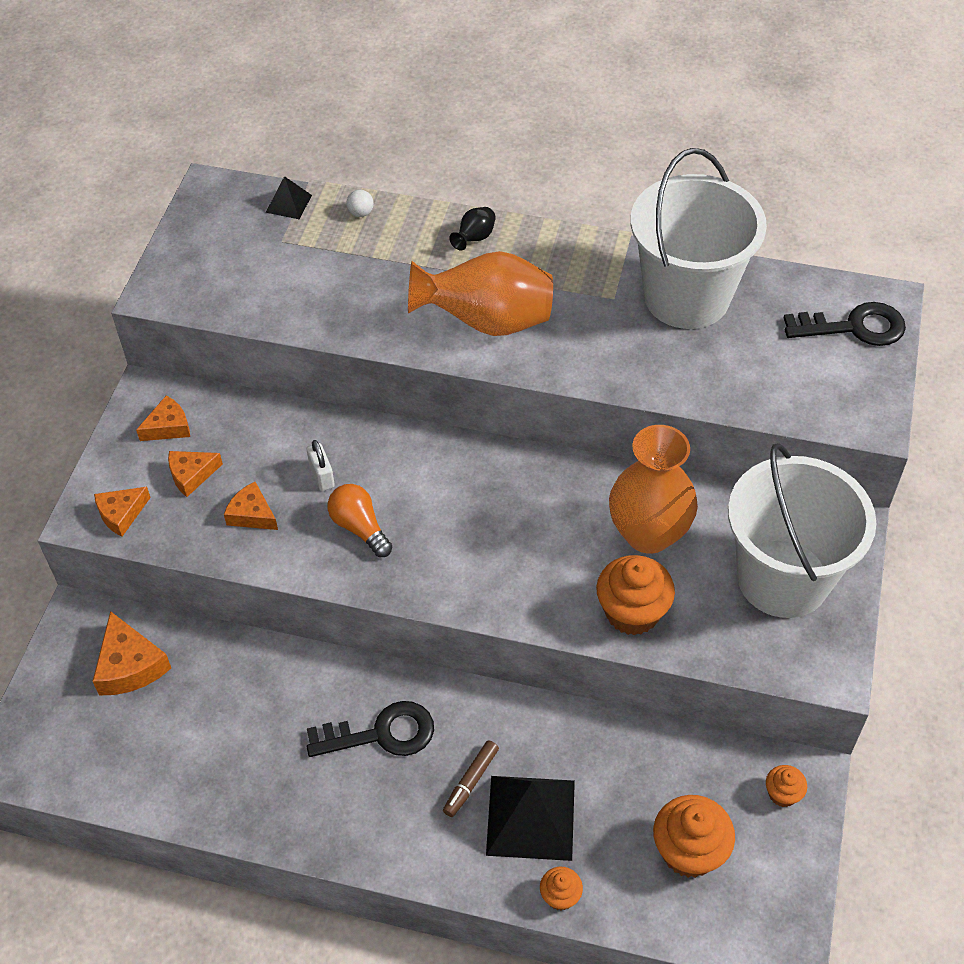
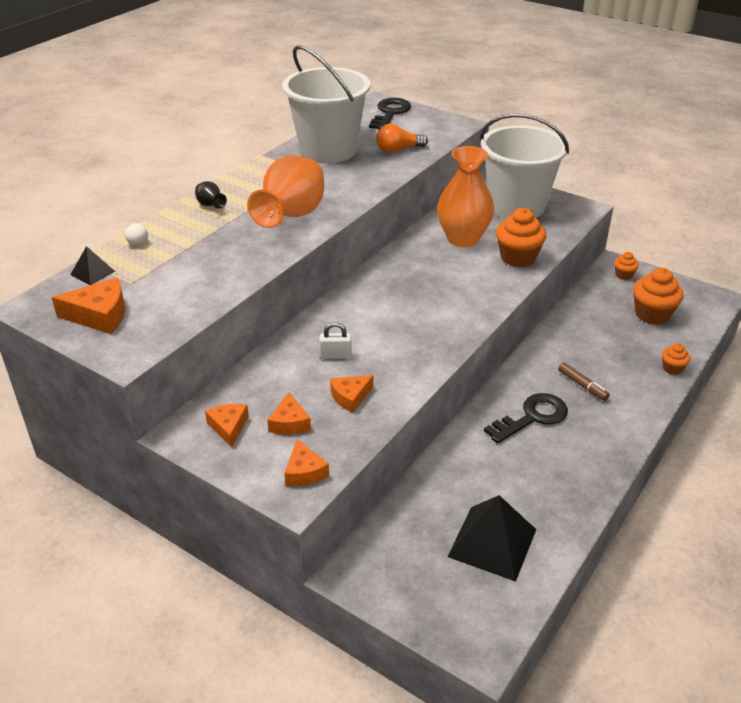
camera: 70 degrees left, 15 degrees down
orange cheese [93,611,171,695] -> orange cheese moved to [52,278,125,334]
black key [307,701,434,757] -> black key turned 45 degrees clockwise [484,393,568,444]
orange light bulb [328,484,392,557] -> orange light bulb moved to [376,124,428,153]
black pyramid [486,776,575,861] -> black pyramid moved to [448,495,536,582]

